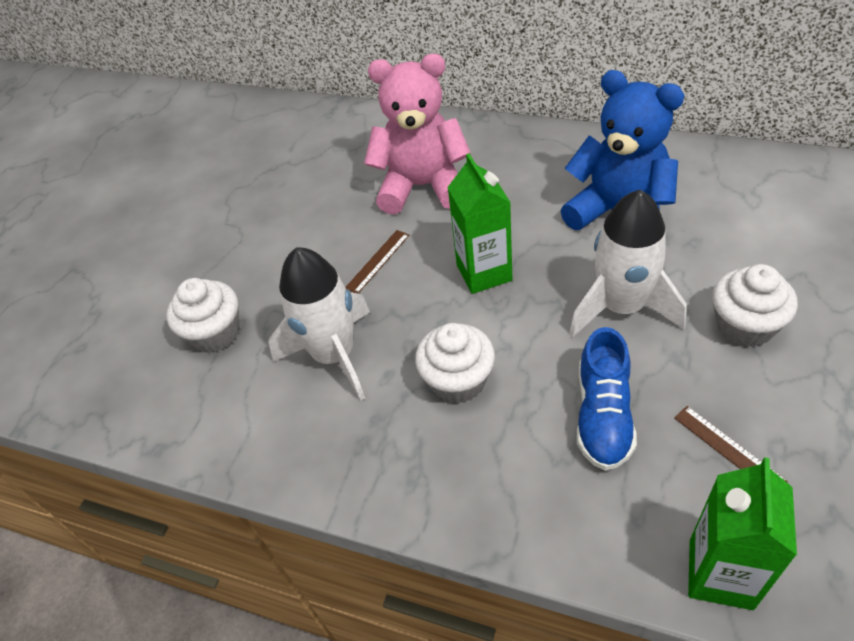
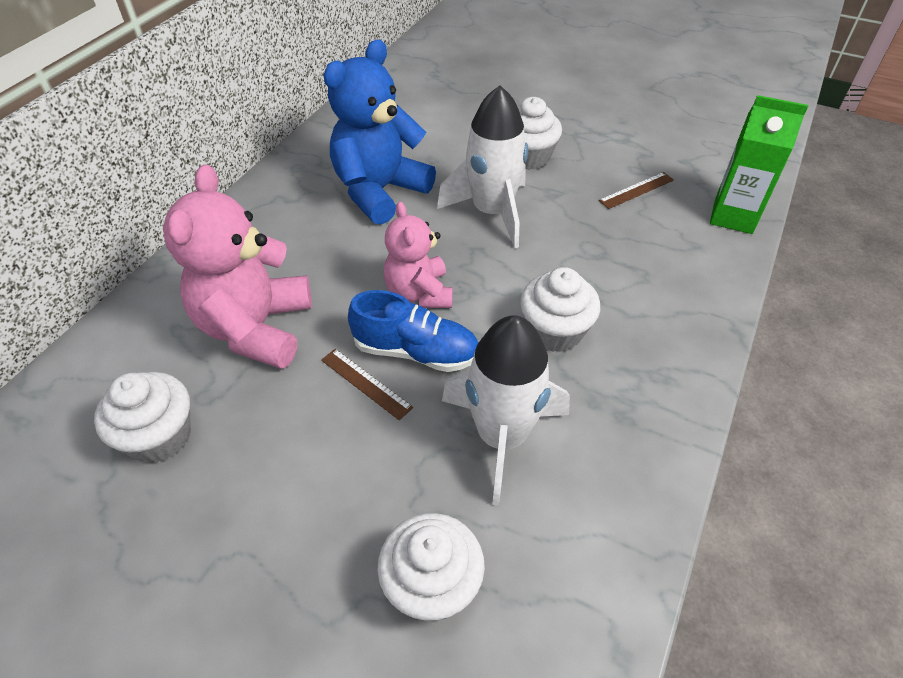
camera: 90 degrees left, 0 degrees up
green carton [447,153,512,294] -> pink teddy bear [384,202,453,308]
blue shoe [577,327,637,471] -> blue shoe moved to [348,290,478,372]
none -> white cupcake [94,372,191,463]

